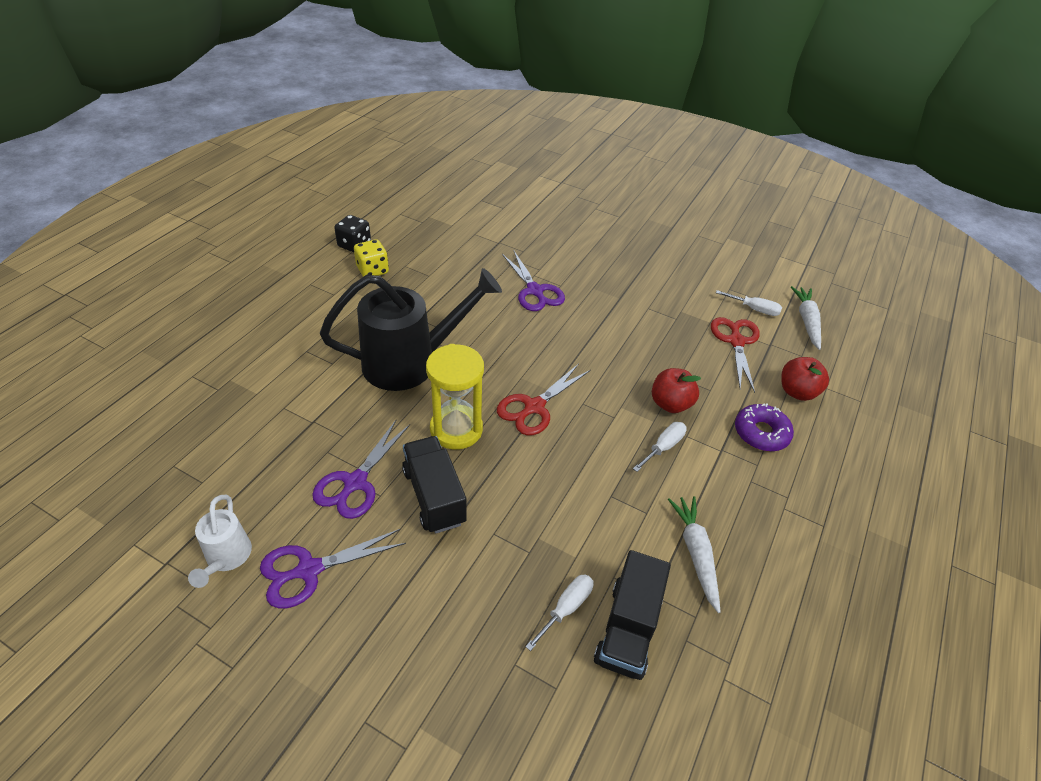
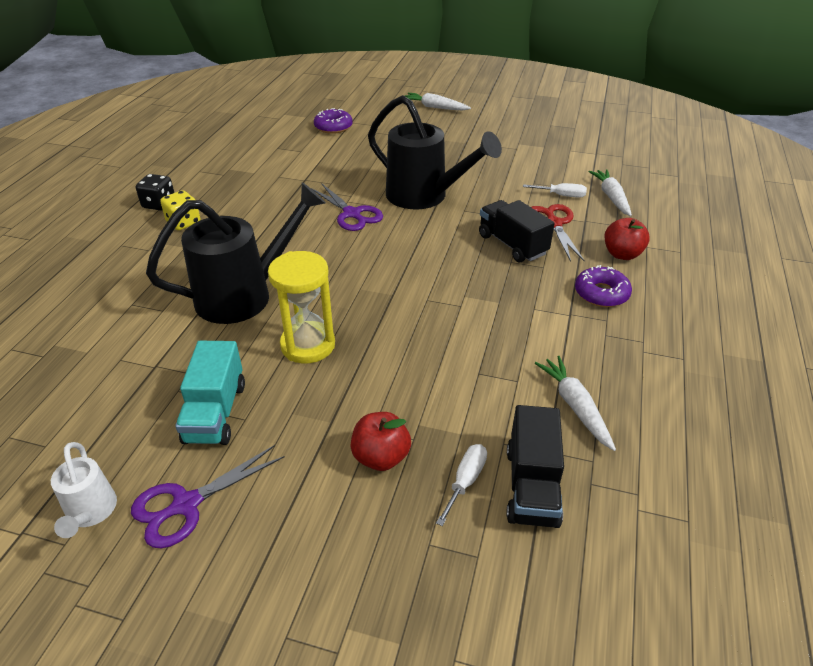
camera: 10 degrees left, 5 degrees down
purple scissors [312,420,410,519] -> turquoise truck [175,341,245,445]
black truck [402,436,467,534] -> black truck moved to [479,200,555,262]
red scissors [497,364,591,435] -> none
white screwdriver [633,422,687,472] -> none
red apple [652,368,701,413] -> red apple moved to [351,412,411,471]
none -> purple donut [314,108,353,134]
none -> black watering can [368,95,502,209]
none -> white carrot [405,93,471,111]

